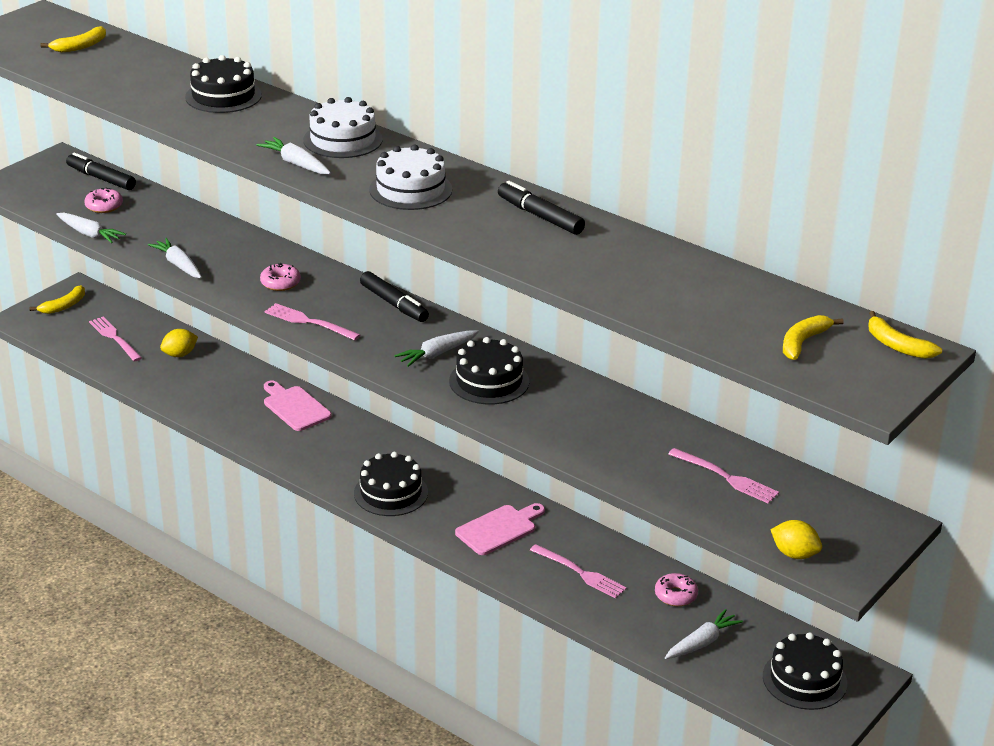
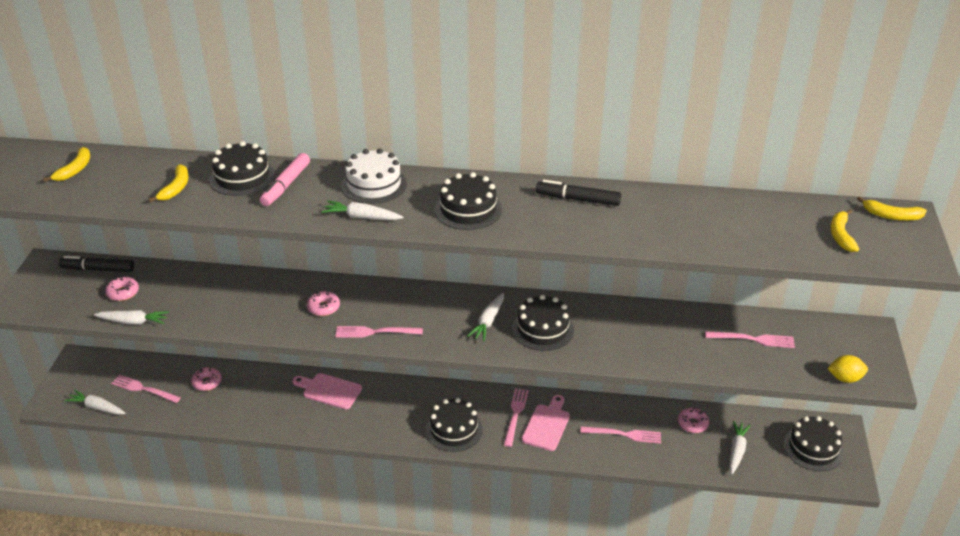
camera: 30 degrees left, 5 degrees up
yellow banana [30,285,85,314] -> yellow banana moved to [149,164,189,202]
white carrot [148,238,202,278] -> white carrot moved to [64,390,126,415]
yellow lemon [160,329,198,357] -> pink donut [191,367,222,391]
black marker [360,271,429,322] -> none
white cake [369,145,452,210] -> black cake [435,172,502,230]
none -> pink marker [260,153,310,206]
none -> pink fork [504,388,529,447]

